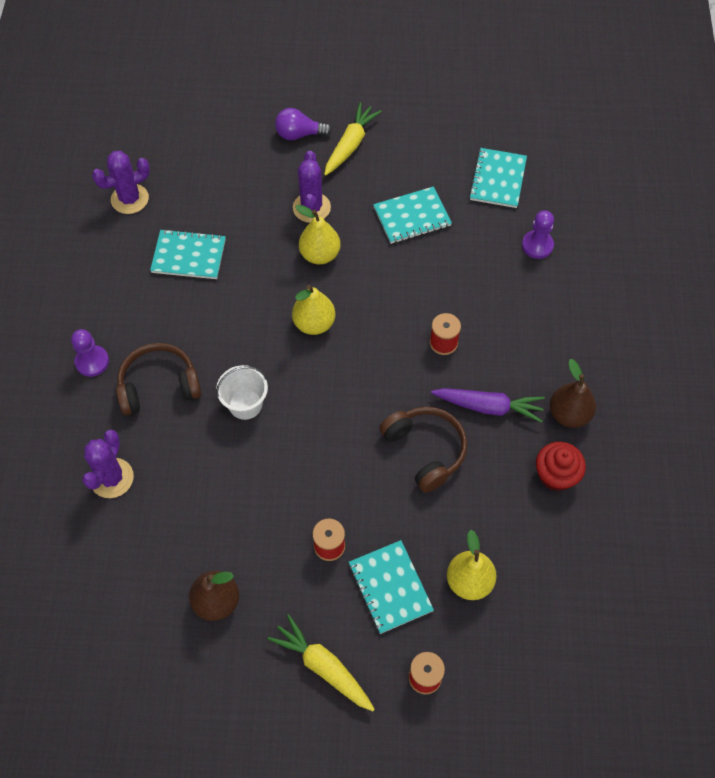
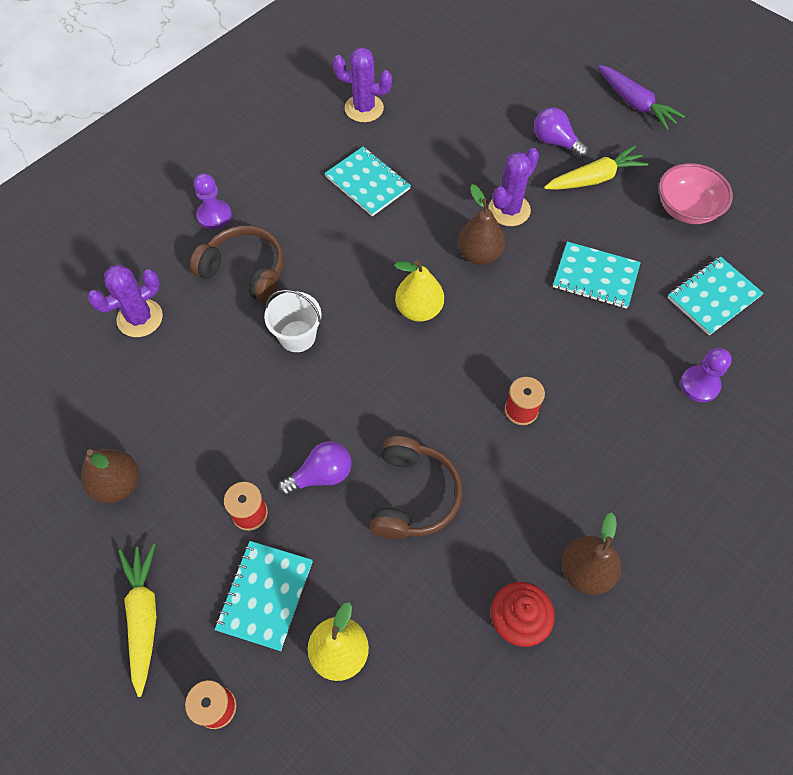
camera: 40 degrees right, 0 degrees up
yellow pear [296,205,340,265] -> brown pear [458,184,505,265]
purple carrot [431,388,545,423] -> purple carrot moved to [598,65,685,130]
none -> purple light bulb [278,441,352,496]
none -> pink bowl [659,163,733,224]

